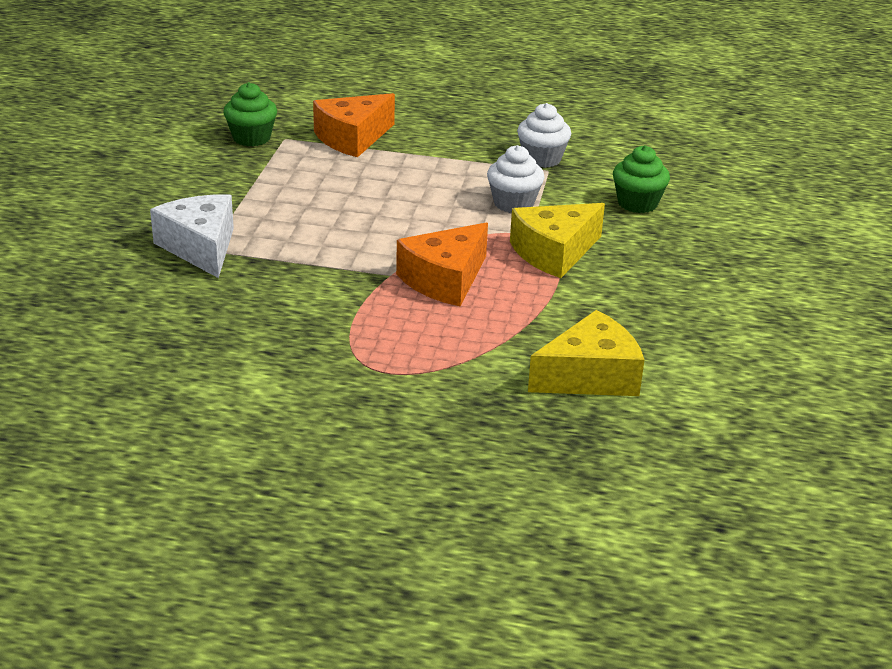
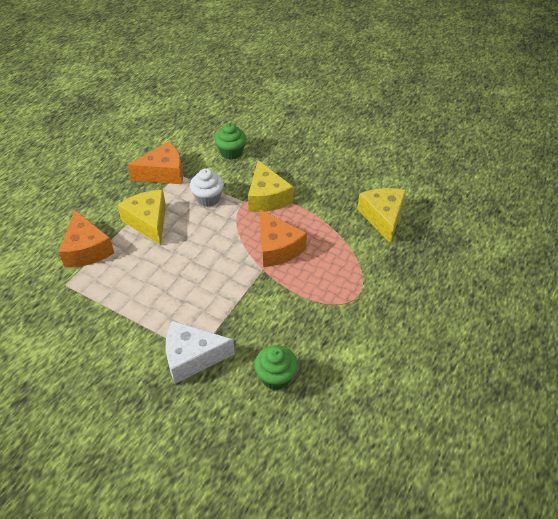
camera: 70 degrees left, 15 degrees up
green cupcake [223,82,277,146] -> green cupcake moved to [254,345,298,390]
white cupcake [517,103,571,168] -> orange cheese [128,141,183,184]
none -> yellow cheese [117,190,166,245]

